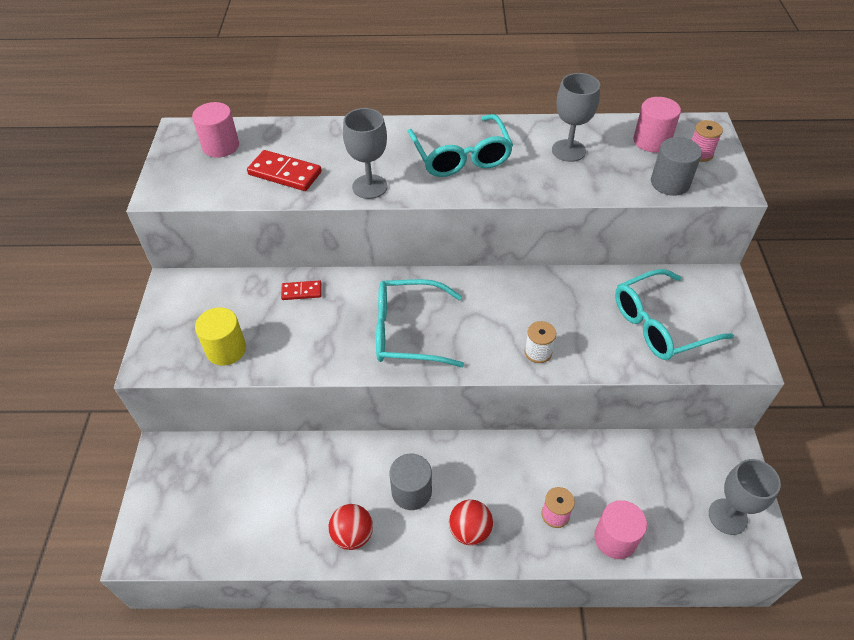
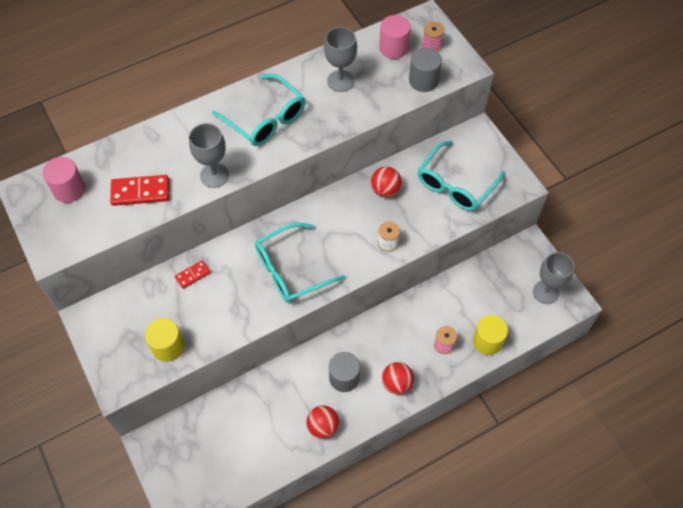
camera: 30 degrees left, 10 degrees up
pink cylinder [594,500,647,559] -> yellow cylinder [473,315,508,355]
none -> red ball [371,167,402,197]

